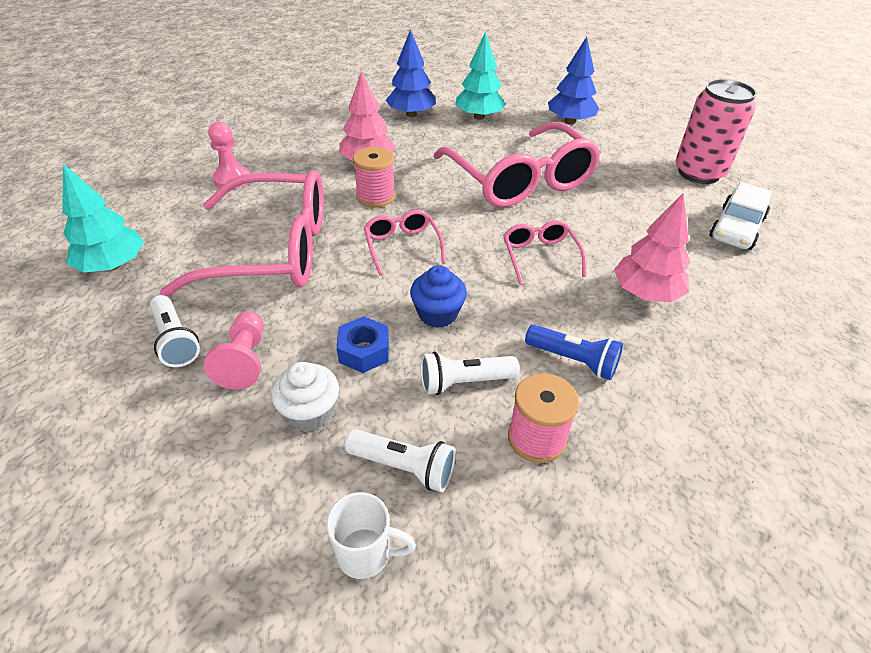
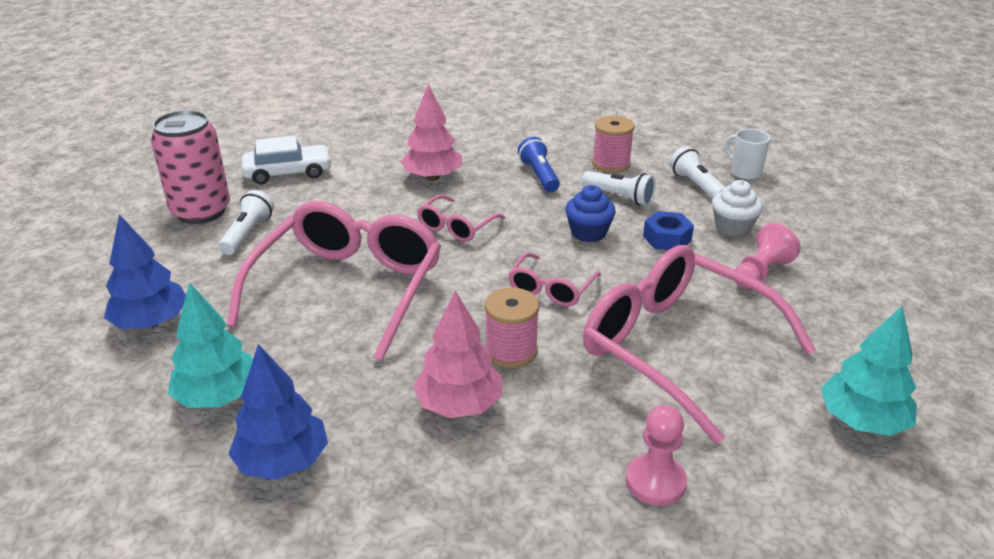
camera: 135 degrees left, 10 degrees down
white flashlight [150,295,200,367] -> white flashlight moved to [218,190,274,255]

